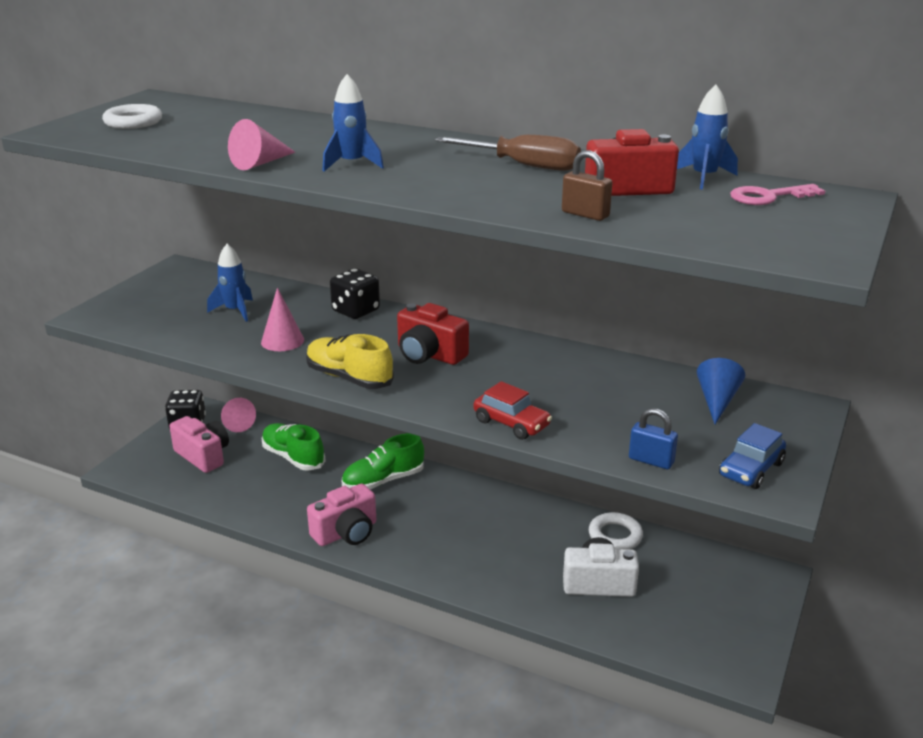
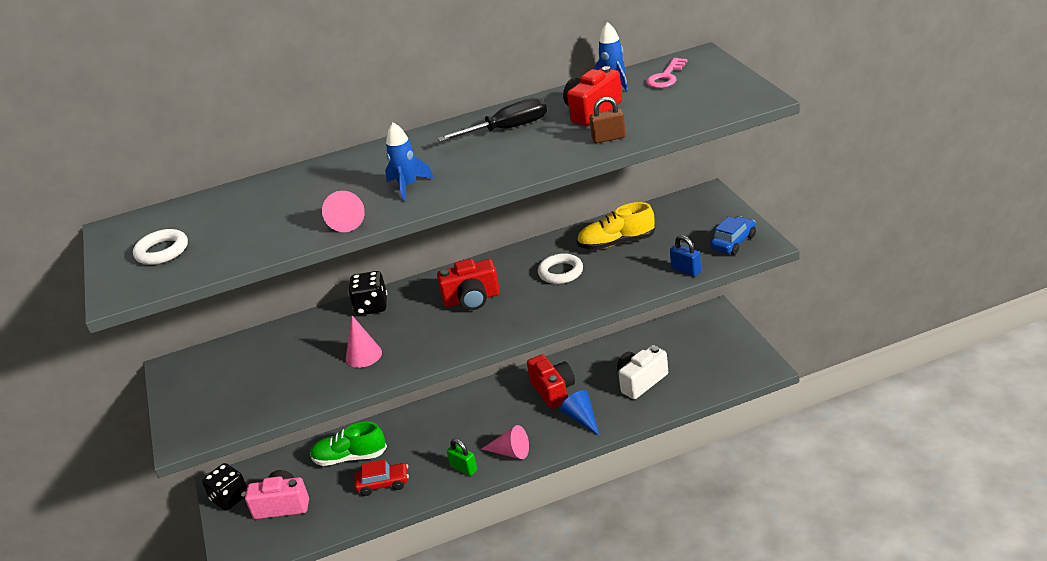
camera: 40 degrees left, 5 degrees up
blue rocket [207,244,253,322] -> none
pink cone [221,398,256,432] -> pink cone moved to [481,425,529,459]
yellow shoe [306,334,394,389] -> yellow shoe moved to [577,202,655,250]
pink camera [307,484,376,546] -> green padlock [447,439,477,476]
green shoe [342,433,424,489] -> none
brown screwdriver [435,135,581,171] -> black screwdriver [437,97,547,142]
red car [474,381,552,440] -> red car moved to [355,459,409,496]
white ring [589,512,643,549] -> white ring moved to [538,253,583,284]
blue padlock [629,408,678,469] -> blue padlock turned 60 degrees clockwise [670,235,701,277]
blue cone [697,358,745,424] -> blue cone moved to [560,390,599,436]
blue car [719,423,786,489] -> blue car turned 135 degrees counterclockwise [710,216,756,255]
none -> red camera [527,355,575,409]

